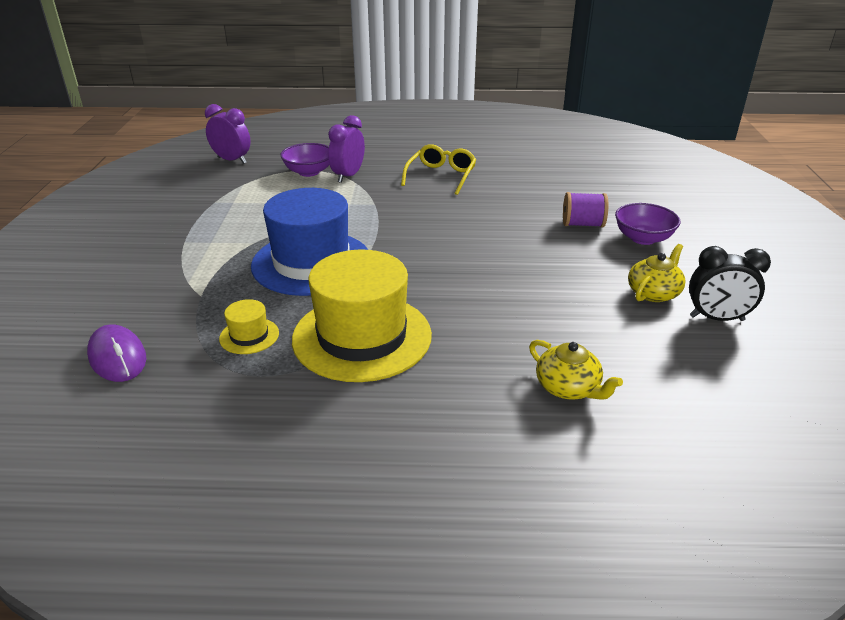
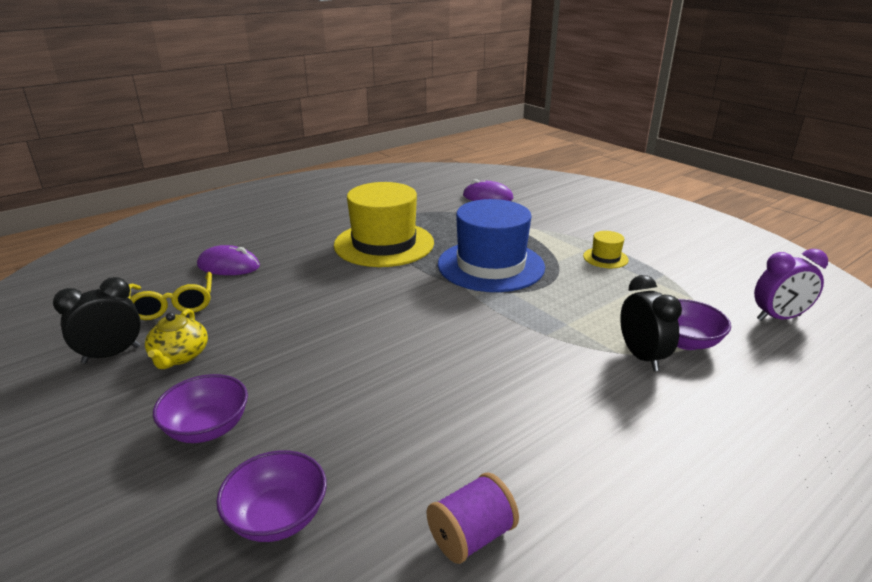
camera: 140 degrees right, 5 degrees down
yellow hat [219,299,279,354] -> yellow hat moved to [583,231,629,268]
purple clock [328,115,365,183] -> black clock [620,275,682,371]
yellow glasses [401,144,476,195] -> yellow glasses moved to [128,272,212,320]
yellow teapot [529,340,623,400] -> purple mouse [197,245,260,275]
purple spool [563,192,608,227] -> purple spool moved to [427,473,519,564]
none -> purple bowl [216,450,327,542]

